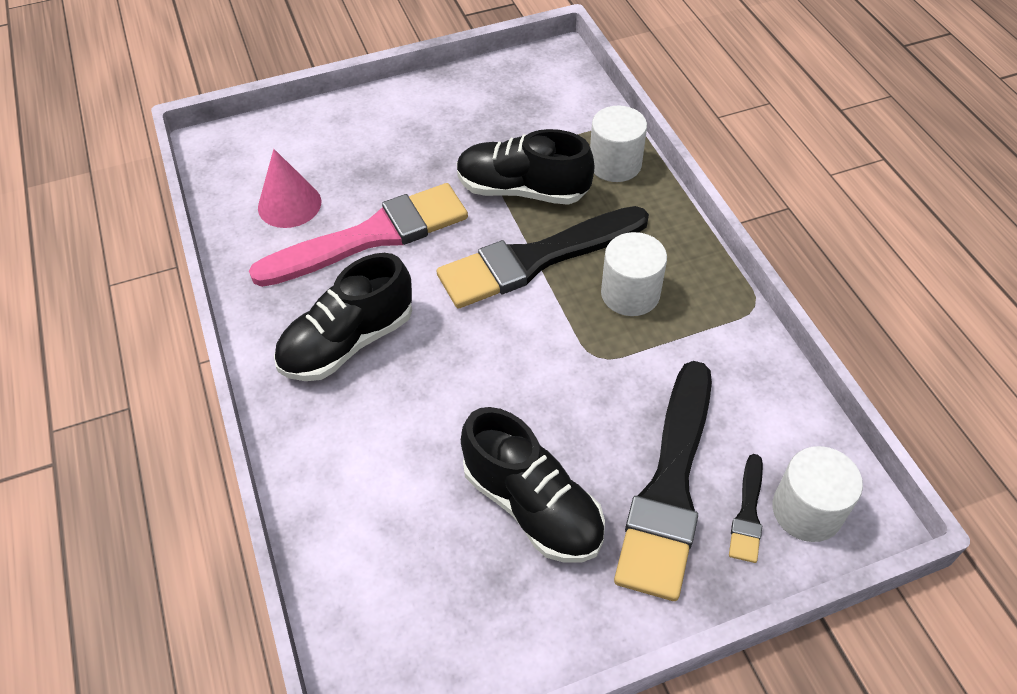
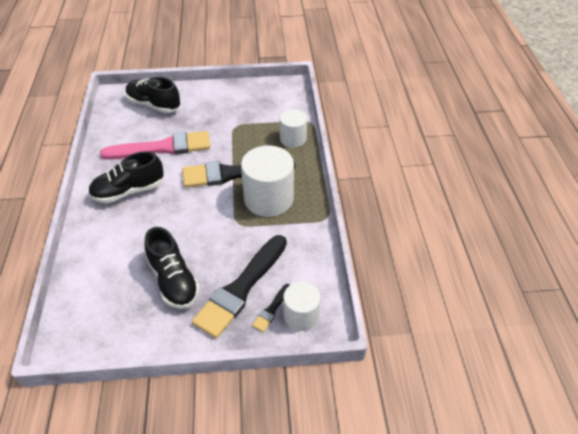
camera: 15 degrees right, 5 degrees down
pink cone [258,149,321,228] -> none
black shoe [457,129,594,205] -> black shoe moved to [126,77,180,113]
white cylinder [601,232,667,316] -> white cylinder [241,146,294,217], size x1.67

